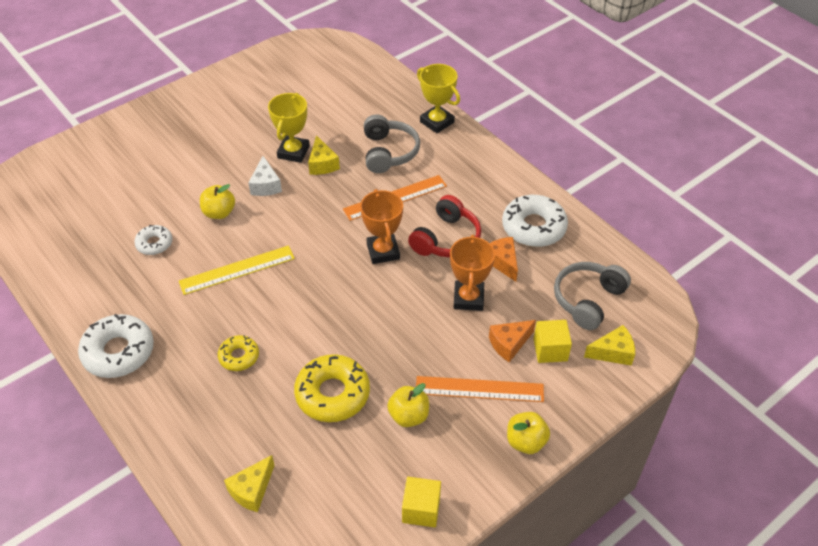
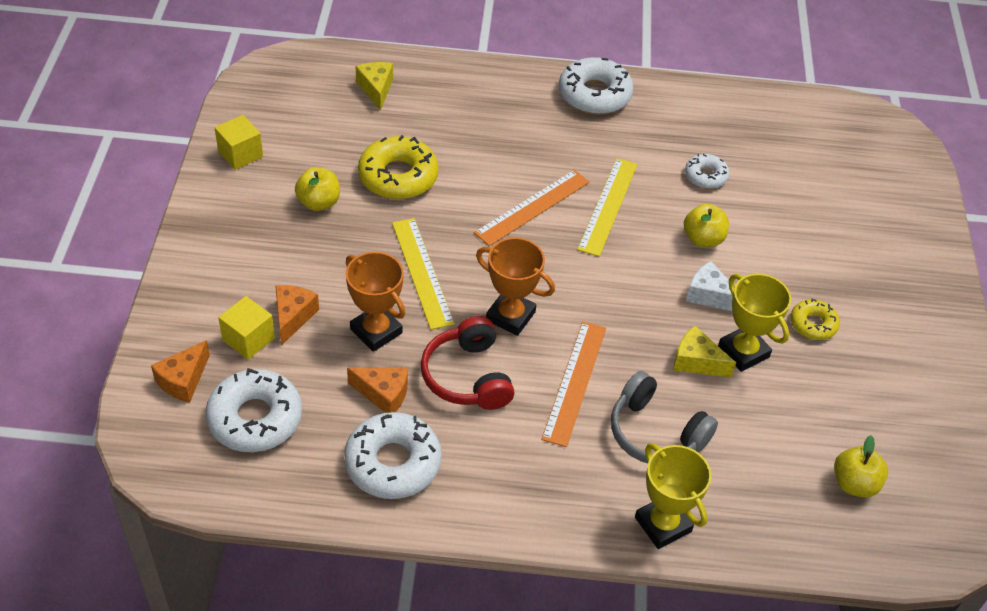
camera: 130 degrees right, 0 degrees up
yellow donut [218,335,259,371] -> yellow donut moved to [790,299,840,340]
orange ruler [416,376,544,402] -> orange ruler moved to [474,170,590,246]
yellow trophy [417,64,460,133] -> yellow trophy turned 60 degrees clockwise [635,443,712,549]
yellow apple [507,412,550,454] -> yellow apple moved to [834,435,888,498]
grey headphones [554,262,631,330] -> white donut [205,368,302,452]
yellow cheese [584,325,635,366] -> orange cheese [151,340,210,402]
none -> yellow ruler [392,218,454,330]

